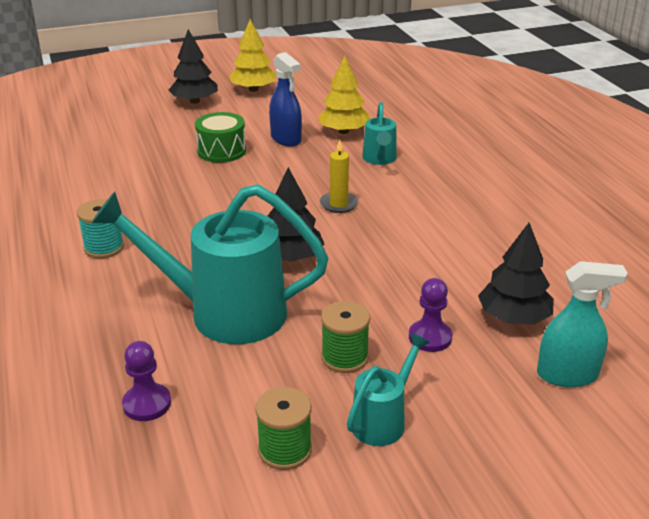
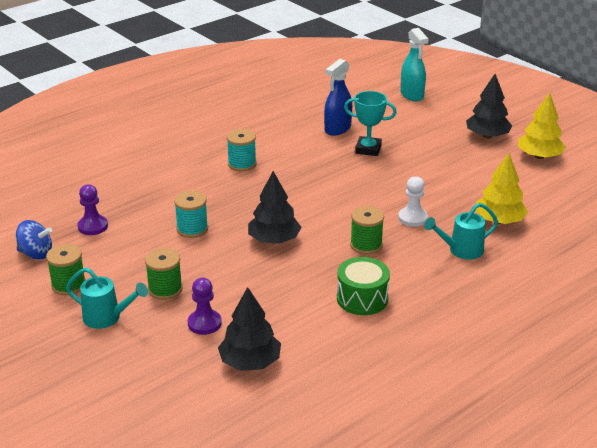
camera: 70 degrees right, 0 degrees up
turquoise watering can [91,184,328,344] -> turquoise spool [174,191,208,238]
green drum [195,112,246,163] -> green drum moved to [337,257,390,315]
blue spray bottle [269,52,302,147] -> blue spray bottle moved to [324,59,352,136]
yellow candle [320,139,358,213] -> green spool [350,206,384,254]
turquoise spray bottle [537,261,628,387] -> turquoise spray bottle moved to [400,28,428,101]
none -> blue spinning top [16,220,52,260]
none -> turquoise trophy [344,91,397,156]
none -> white pawn [398,176,428,227]

